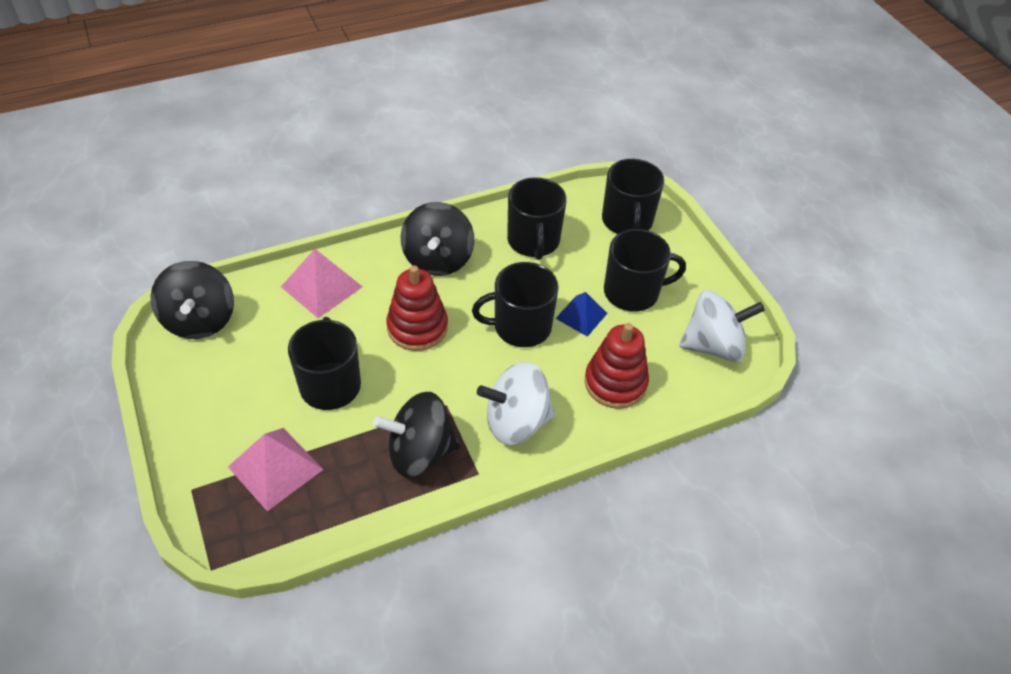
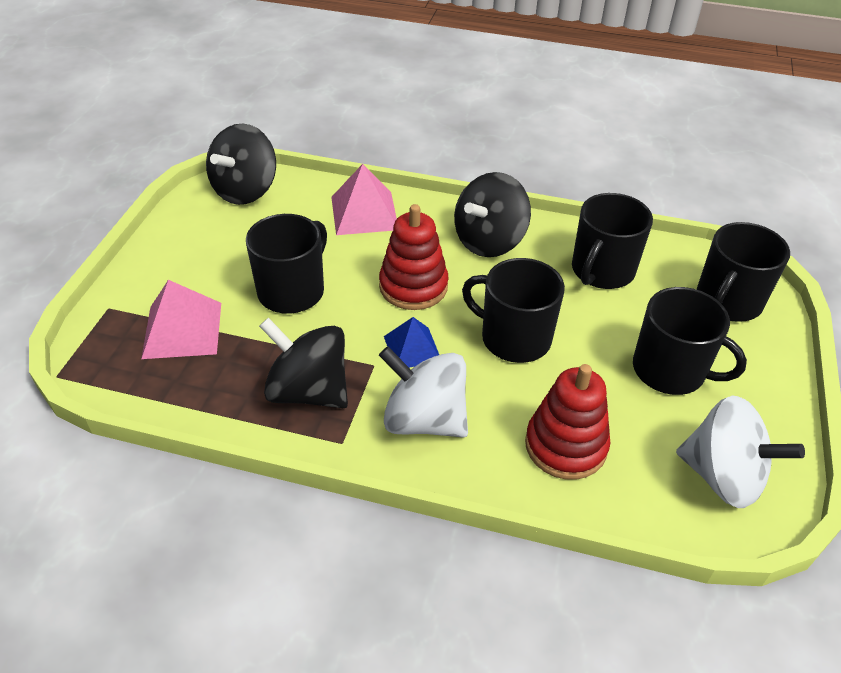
camera: 40 degrees right, 5 degrees down
blue pyramid [555,292,608,337] -> blue pyramid moved to [384,317,439,368]

